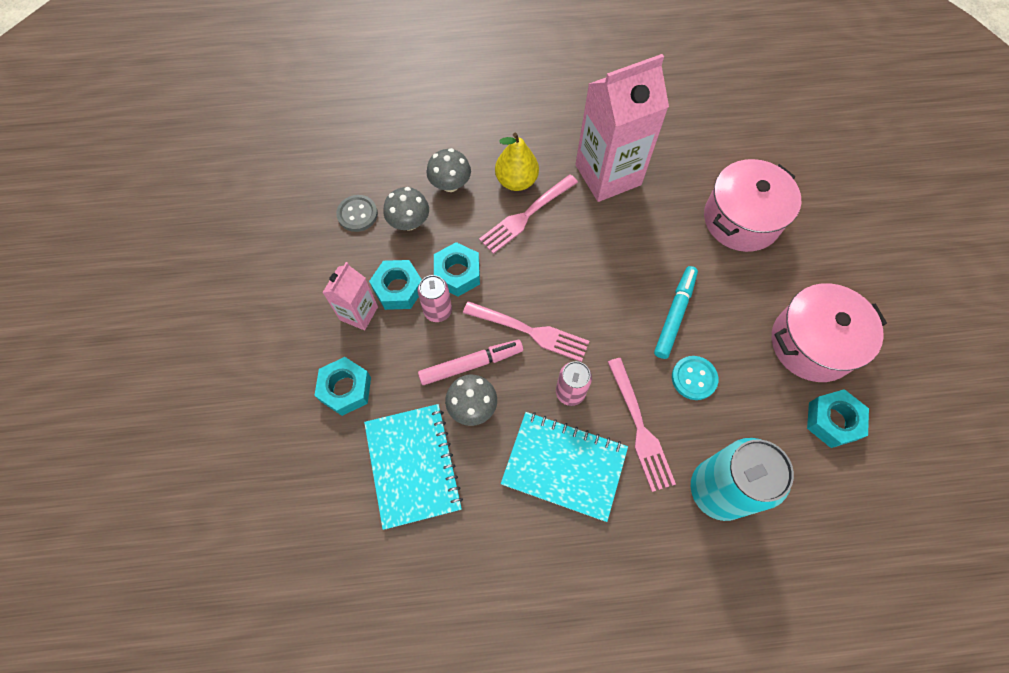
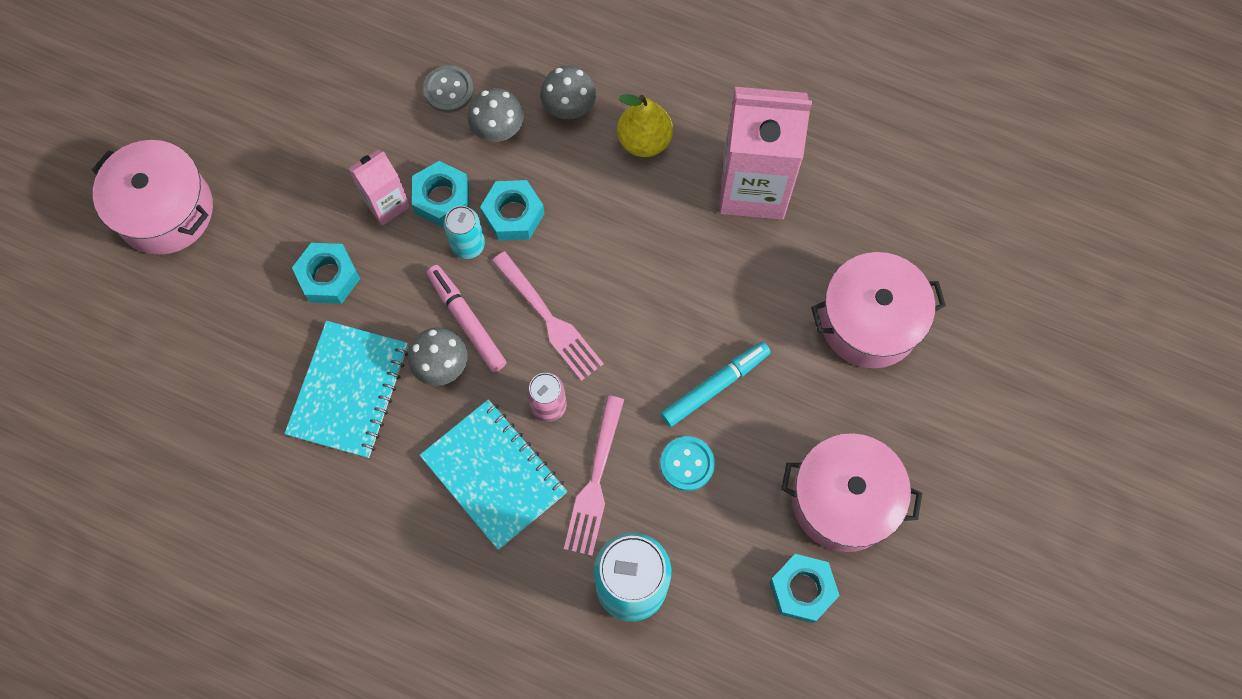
camera: 30 degrees right, 5 degrees up
pink can [418,275,452,322] -> turquoise can [443,206,485,259]
pink marker [418,340,523,385] -> pink marker turned 135 degrees counterclockwise [427,265,507,372]
pink fork [479,174,578,254] -> none
none -> pink pot [92,140,213,255]

